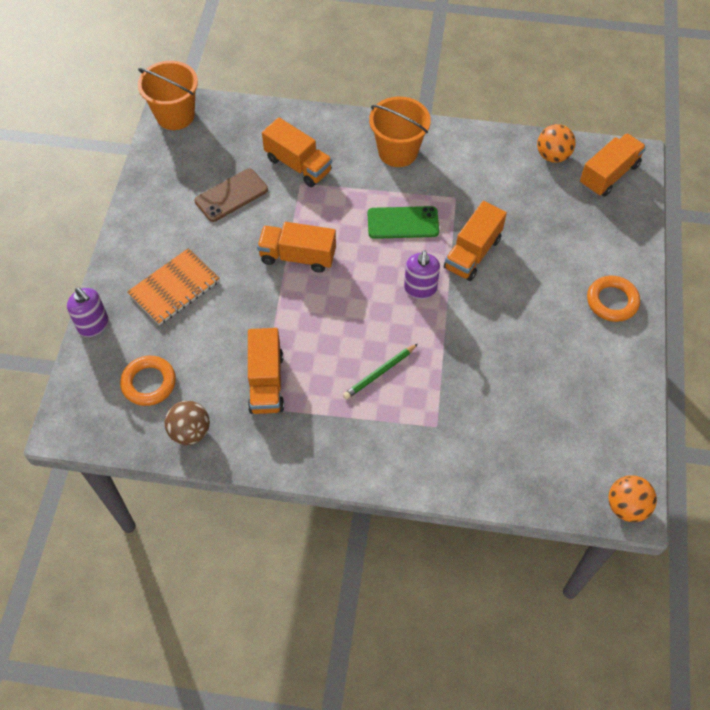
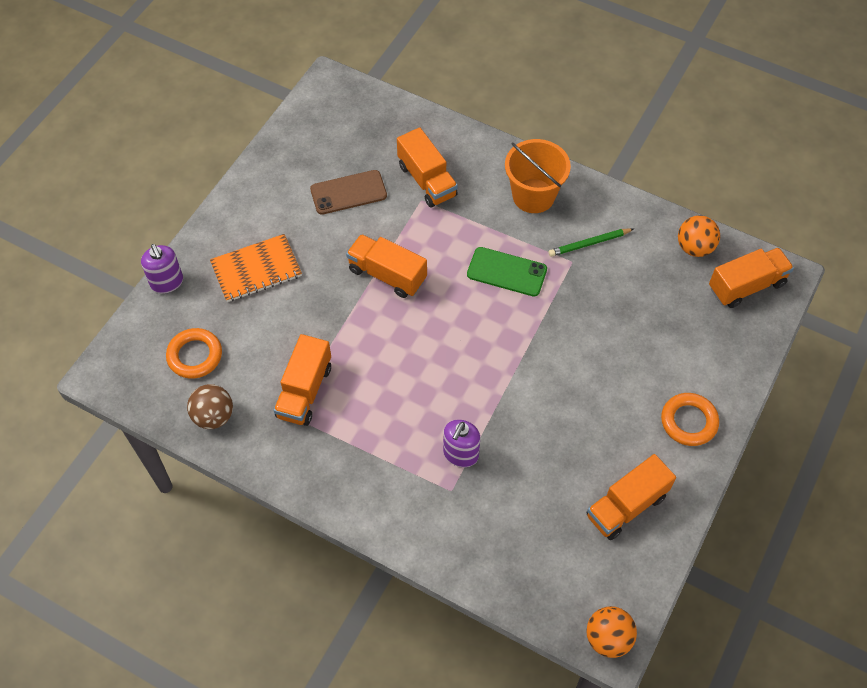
camera: 20 degrees right, 0 degrees up
orange bucket [138,61,198,130] -> none
green pencil [343,344,418,400] -> green pencil moved to [549,228,634,257]
purple soap dispenser [404,250,440,299] -> purple soap dispenser moved to [443,420,480,467]
orange truck [444,201,507,281] -> orange truck moved to [586,454,676,540]

